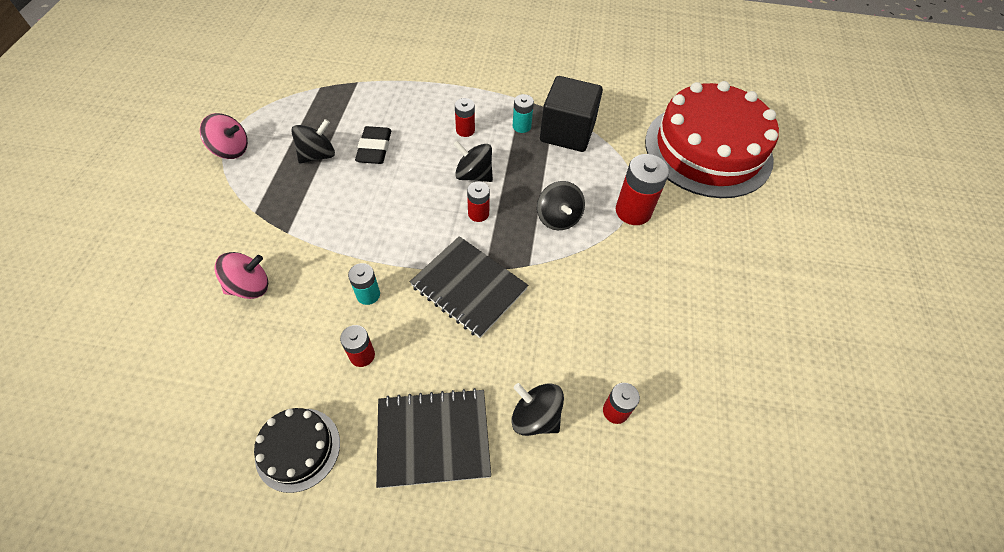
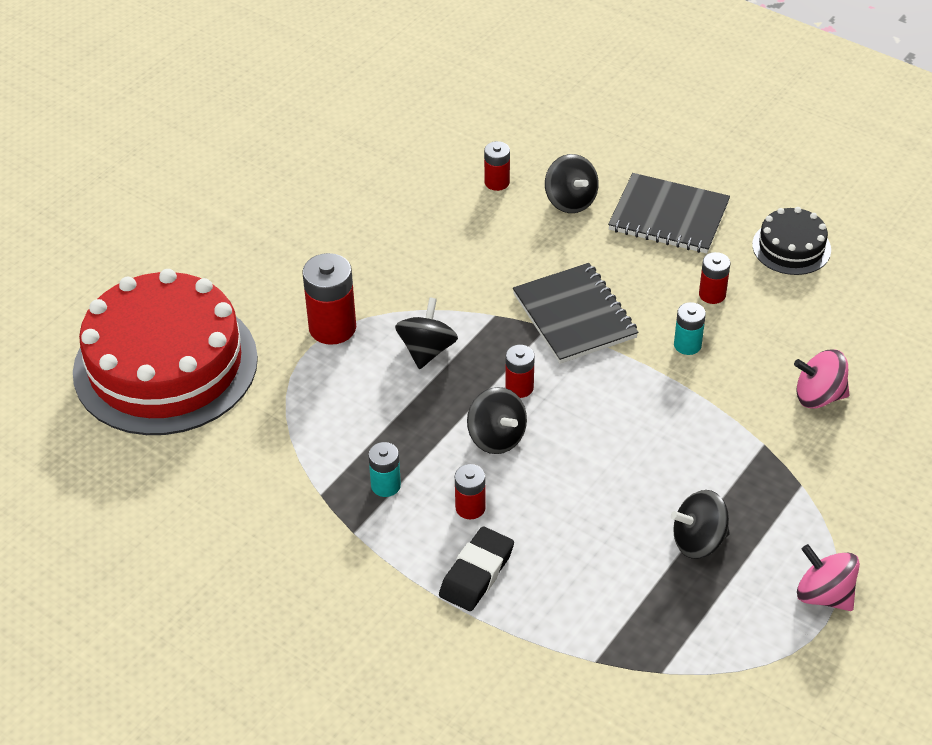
camera: 150 degrees left, 10 degrees down
black eraser [355,126,391,164] -> black eraser moved to [439,526,514,611]
black cube [540,76,603,152] -> none

